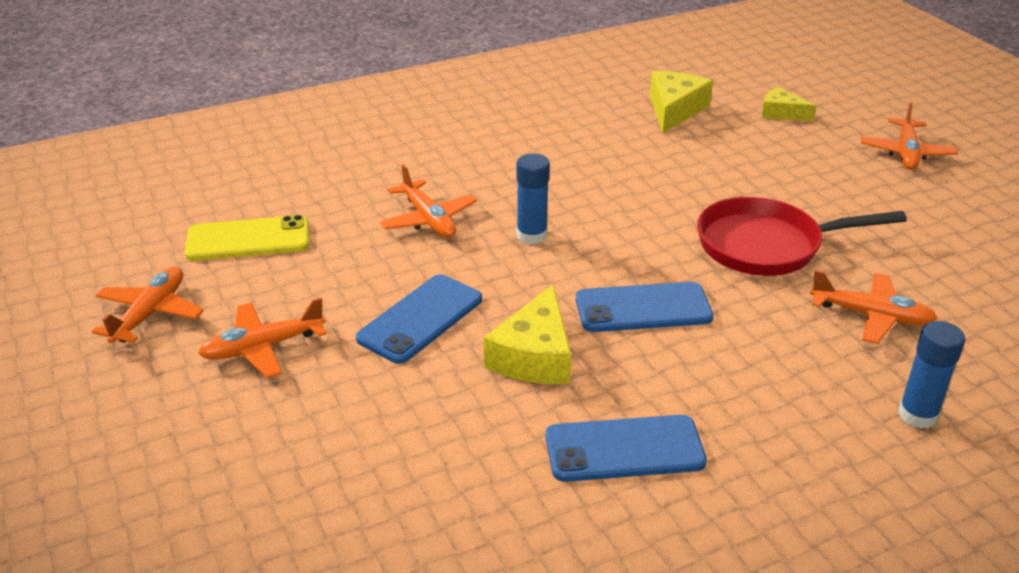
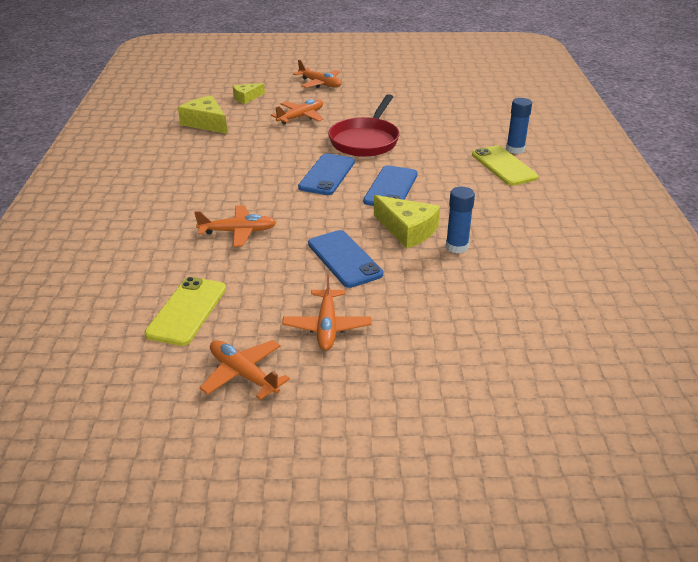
camera: 65 degrees left, 0 degrees up
blue glue stick [517,153,550,244] -> blue glue stick moved to [446,187,475,253]
blue phone [546,415,707,482] -> blue phone moved to [298,153,355,195]
orange plane [810,270,938,344] -> orange plane moved to [271,99,324,124]
none -> yellow phone [472,145,539,186]

